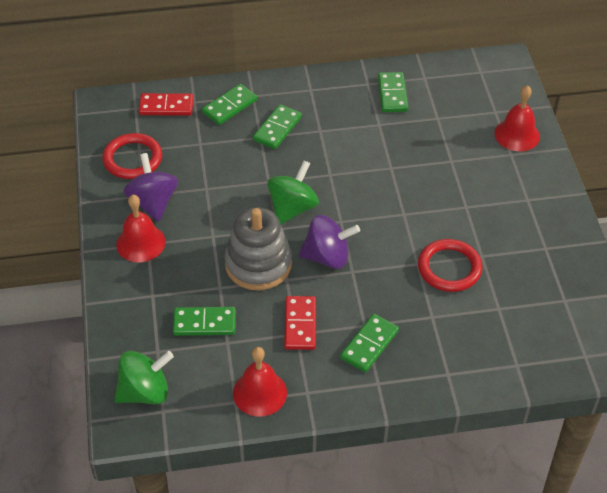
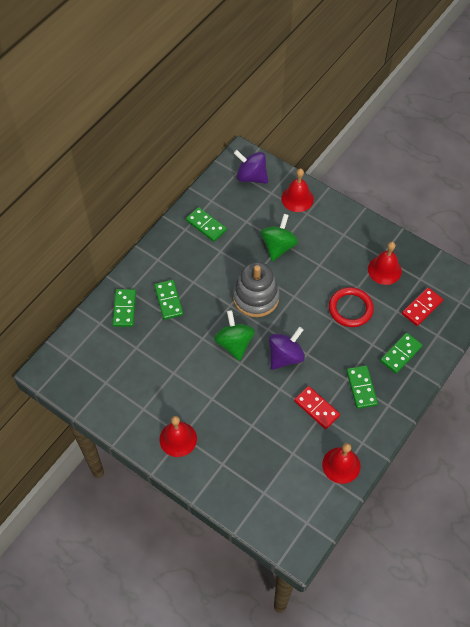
camera: 45 degrees left, 10 degrees up
red ring [102,133,162,179] -> none
green spinning top [114,351,174,404] -> green spinning top moved to [261,214,298,261]
purple spinning top [123,153,178,222] -> purple spinning top moved to [234,150,268,184]
red domino [139,93,194,116] -> red domino moved to [402,288,443,326]
green domino [173,307,236,336] -> green domino moved to [380,333,423,374]
grey stacking toy [224,207,292,290] -> grey stacking toy moved to [233,262,280,317]
none -> red bell [368,242,402,285]

